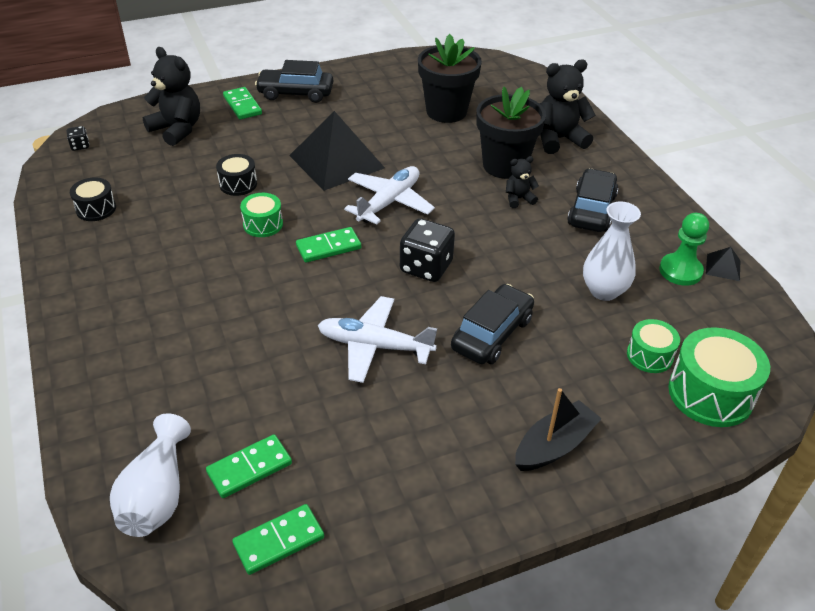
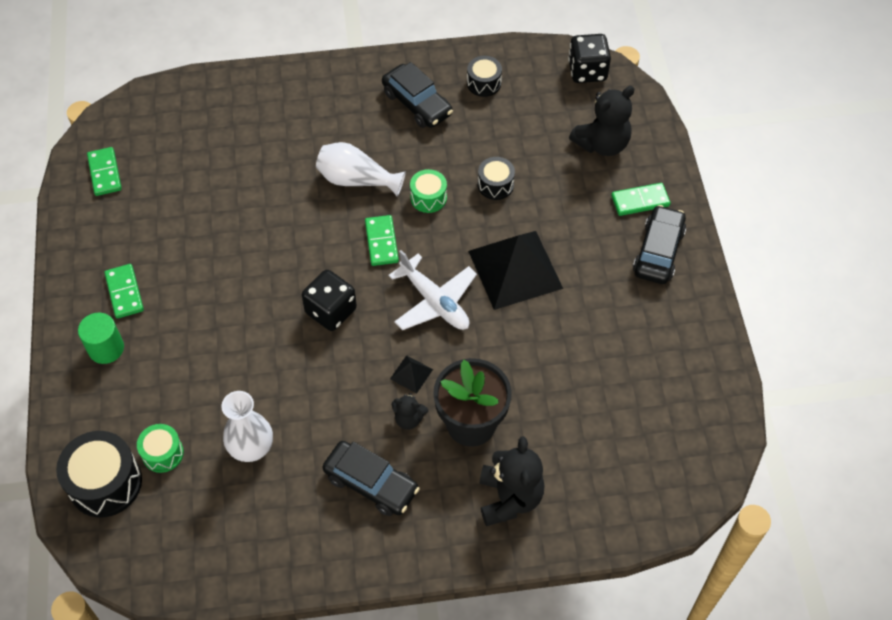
camera: 105 degrees right, 15 degrees up
black dice [67,126,89,151] -> black dice [568,34,611,83], size x2.11
white vase [110,413,191,537] -> white vase moved to [316,142,406,197]
green domino [206,434,292,498] -> green domino moved to [104,264,144,319]
white plane [318,296,437,383] -> none
black flower pot [418,34,482,123] -> none
black car [451,284,534,364] -> black car moved to [382,62,453,128]
black teddy bear [506,156,539,208] -> black teddy bear turned 105 degrees clockwise [392,393,428,430]
black boat [515,388,602,471] -> green cylinder [78,313,124,364]
green pawn [659,213,709,286] -> none
green drum [668,327,770,427] -> black drum [56,431,142,517]
black pyramid [706,247,741,281] -> black pyramid moved to [390,355,433,394]

